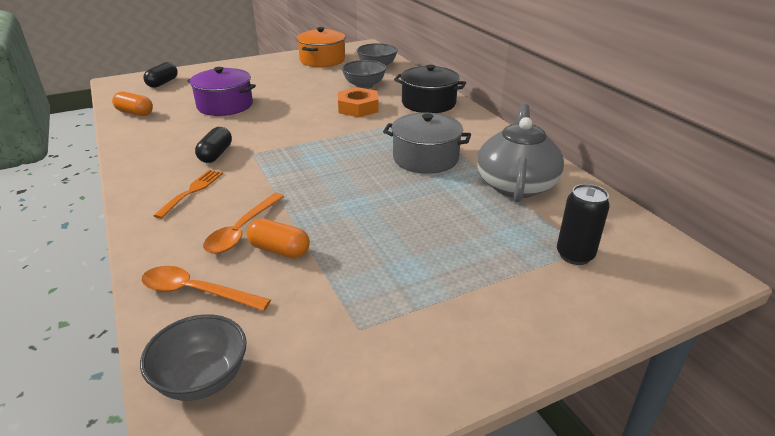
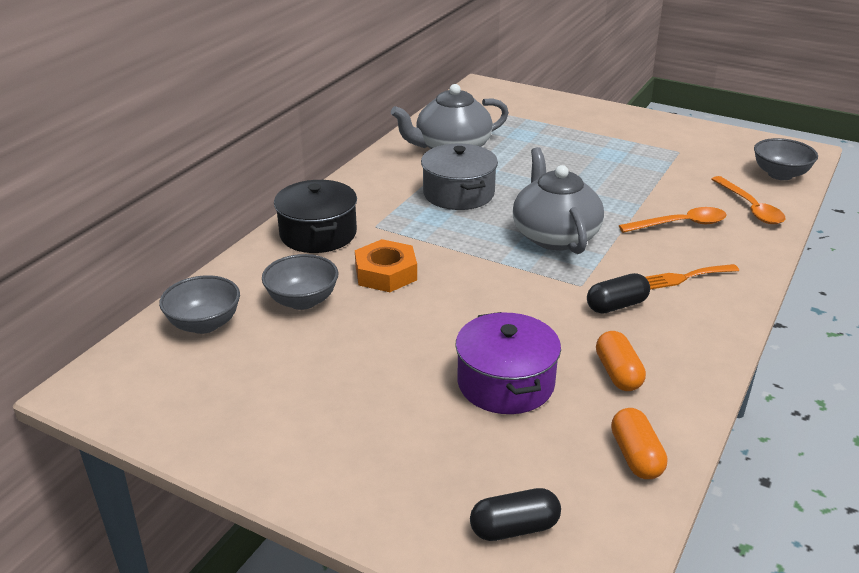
camera: 125 degrees left, 0 degrees up
orange capsule [247,219,310,258] -> orange capsule moved to [596,331,646,391]
orange pot [297,27,346,67] -> none
black can [557,184,610,265] -> none
none -> grey teapot [513,147,604,254]

